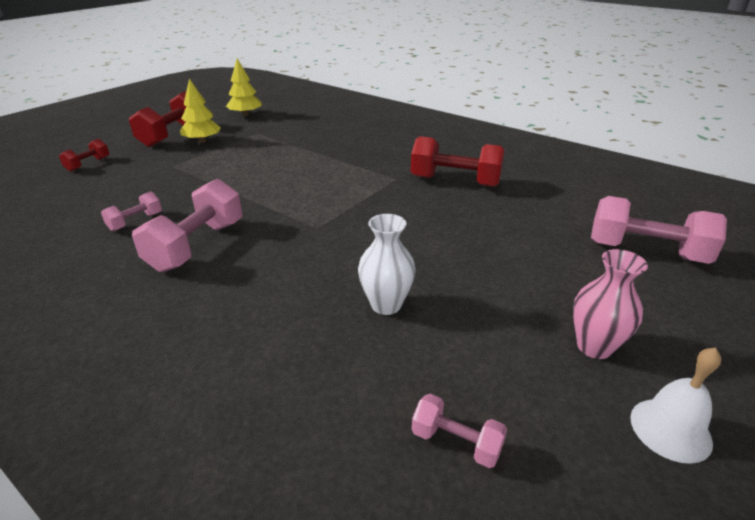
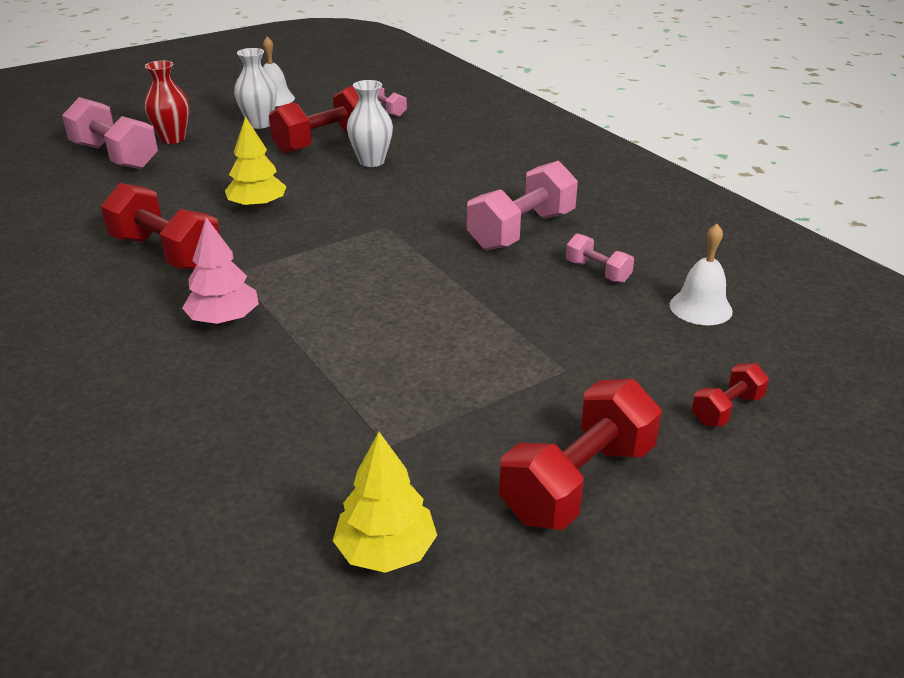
camera: 160 degrees left, 0 degrees up
pink dumbbell [101,191,162,231] -> pink dumbbell turned 75 degrees clockwise [566,233,634,283]
yellow tree [180,78,221,143] -> yellow tree moved to [225,116,287,209]
pink vase [573,249,648,359] -> white vase [234,48,277,129]
none -> red vase [144,60,190,144]
none -> pink tree [182,217,259,324]
none -> red dumbbell [269,86,359,154]
none -> white bell [670,224,733,325]

